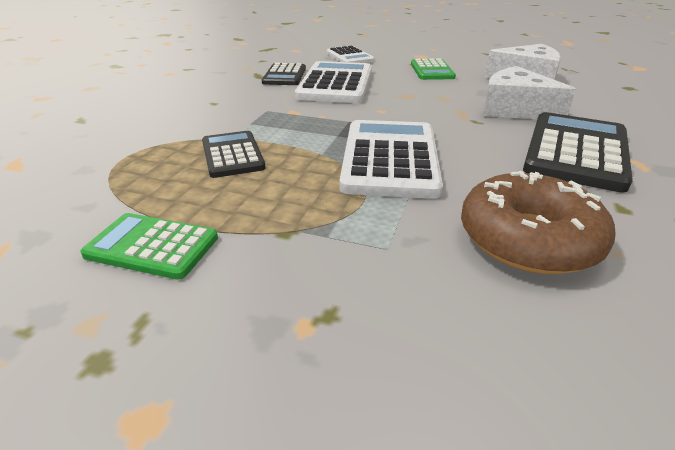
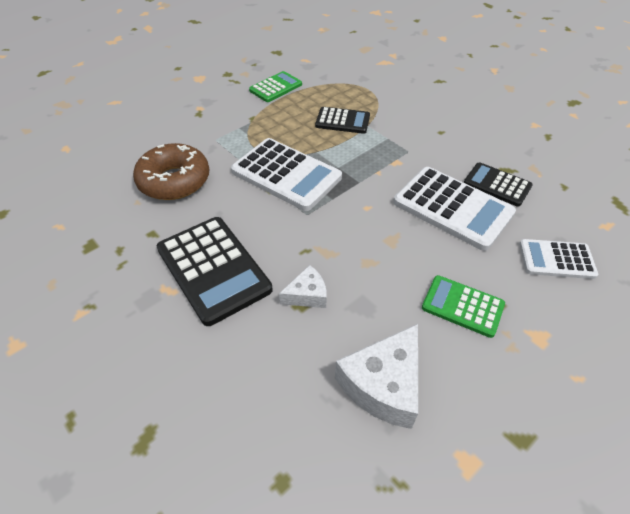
camera: 120 degrees right, 15 degrees up
white cheese [483,66,576,119] -> white cheese [279,265,327,308], size x0.56

